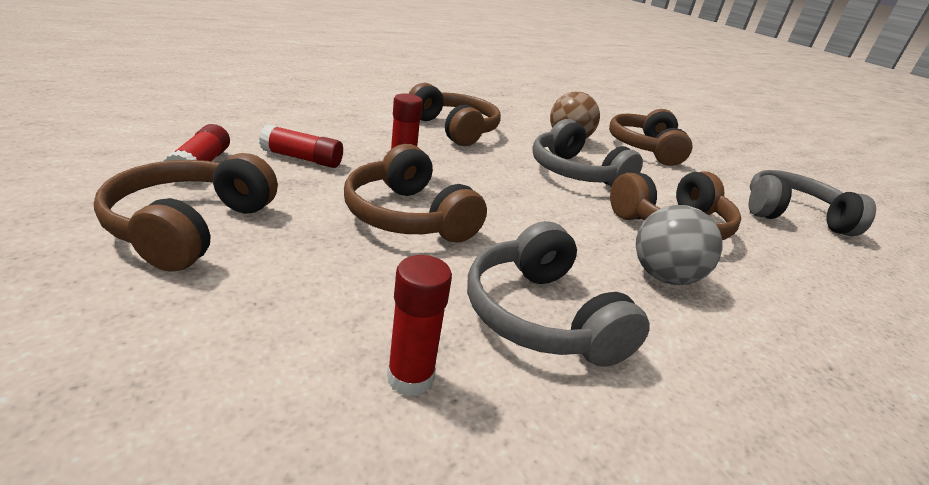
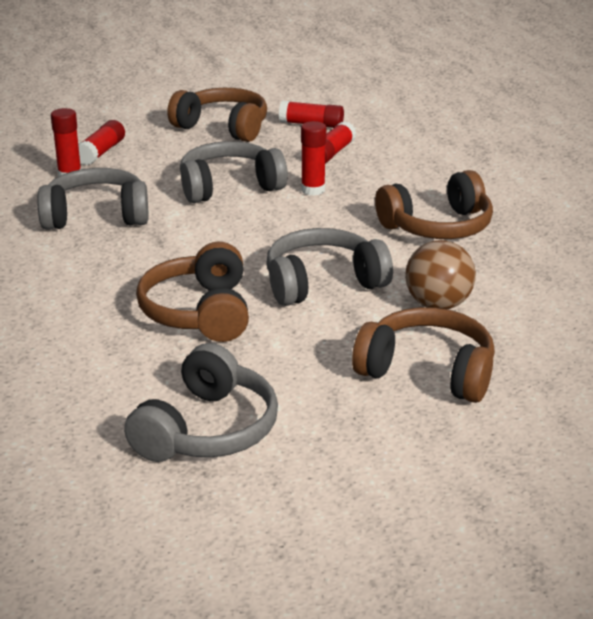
camera: 110 degrees right, 0 degrees up
brown headphones [344,144,487,243] -> grey headphones [180,141,288,203]
grey ball [636,205,723,285] -> none
none -> red glue stick [78,120,125,165]

